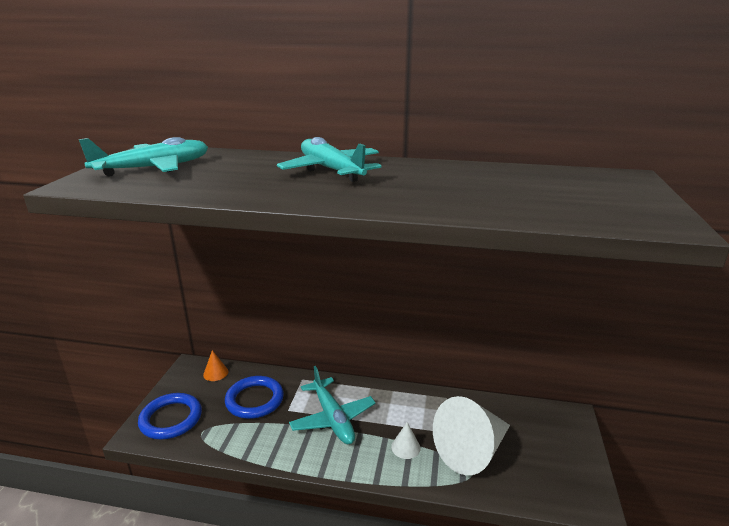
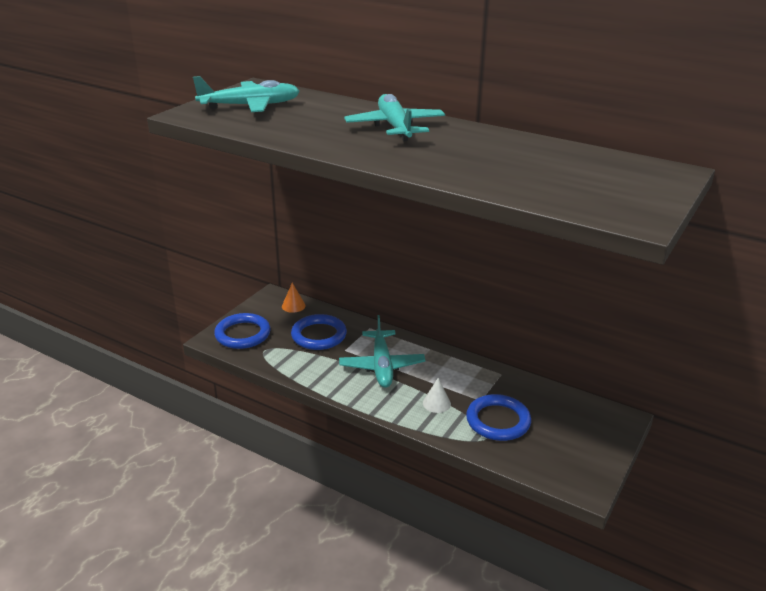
camera: 20 degrees right, 5 degrees up
white cone [433,396,510,475] -> blue ring [466,394,531,441]

